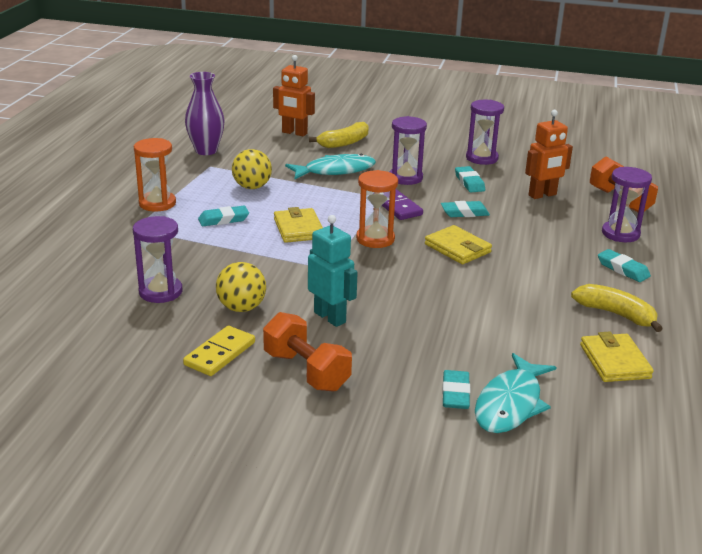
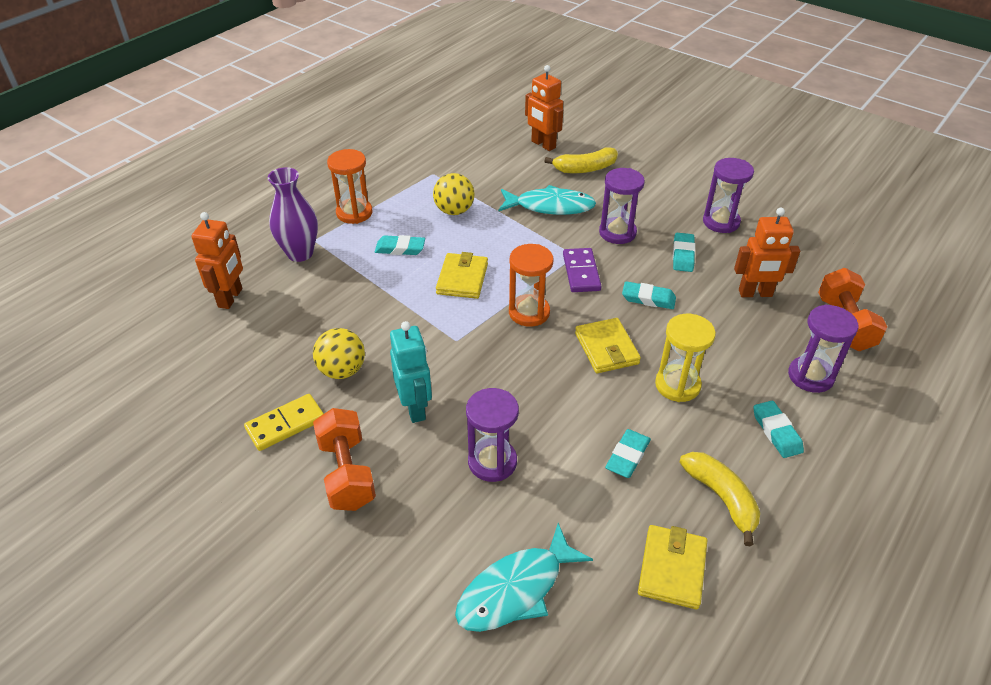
camera: 25 degrees right, 15 degrees up
purple hourglass [133,216,182,303] -> purple hourglass moved to [466,388,519,482]
purple vase [185,72,225,155] -> purple vase moved to [268,167,318,262]
turquoise eraser [442,370,470,409] -> turquoise eraser moved to [605,429,651,478]
none -> orange robot [191,212,243,309]
none -> yellow hourglass [655,314,716,402]

